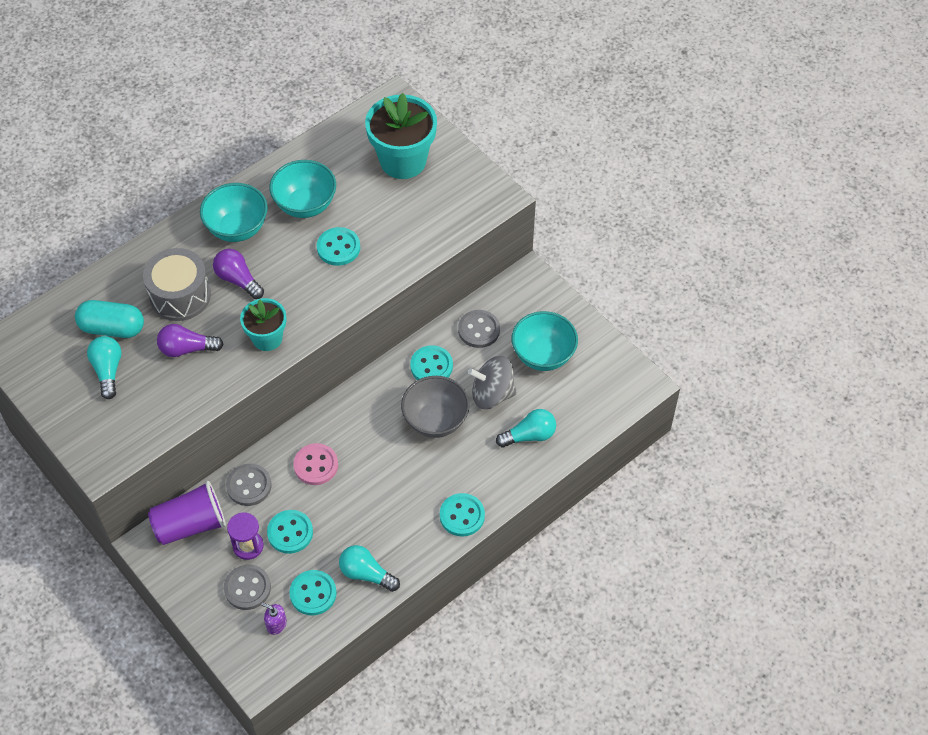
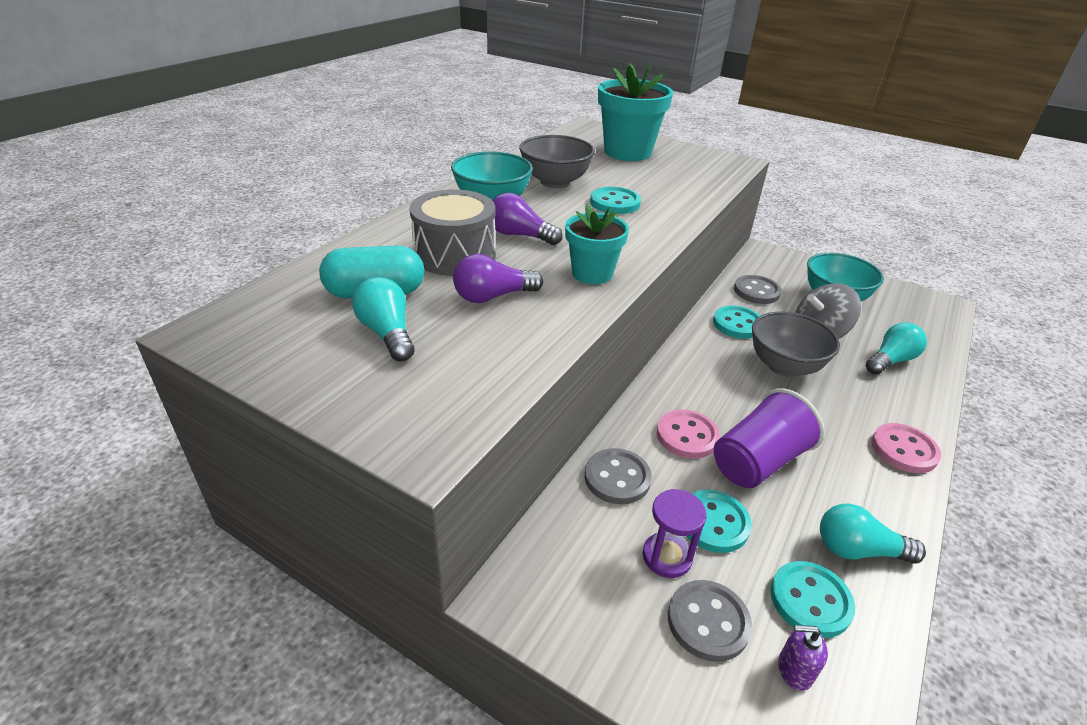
camera: 20 degrees left, 20 degrees down
purple cup [148,481,226,545] -> purple cup moved to [714,388,825,488]
turquoise bowl [269,160,336,218] -> grey bowl [519,135,595,188]
turquoise button [440,493,485,537] -> pink button [872,423,941,473]

